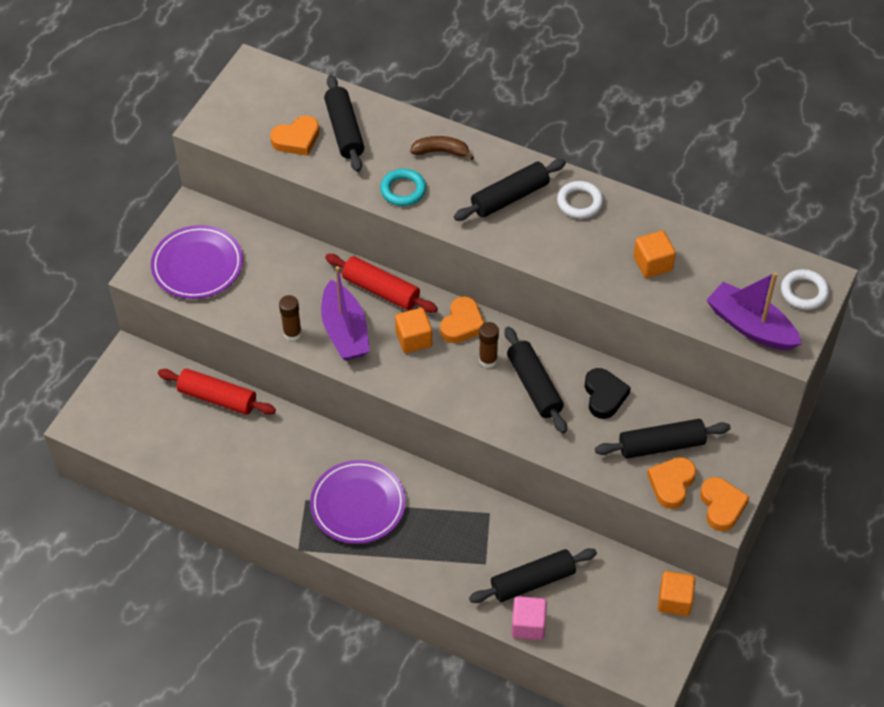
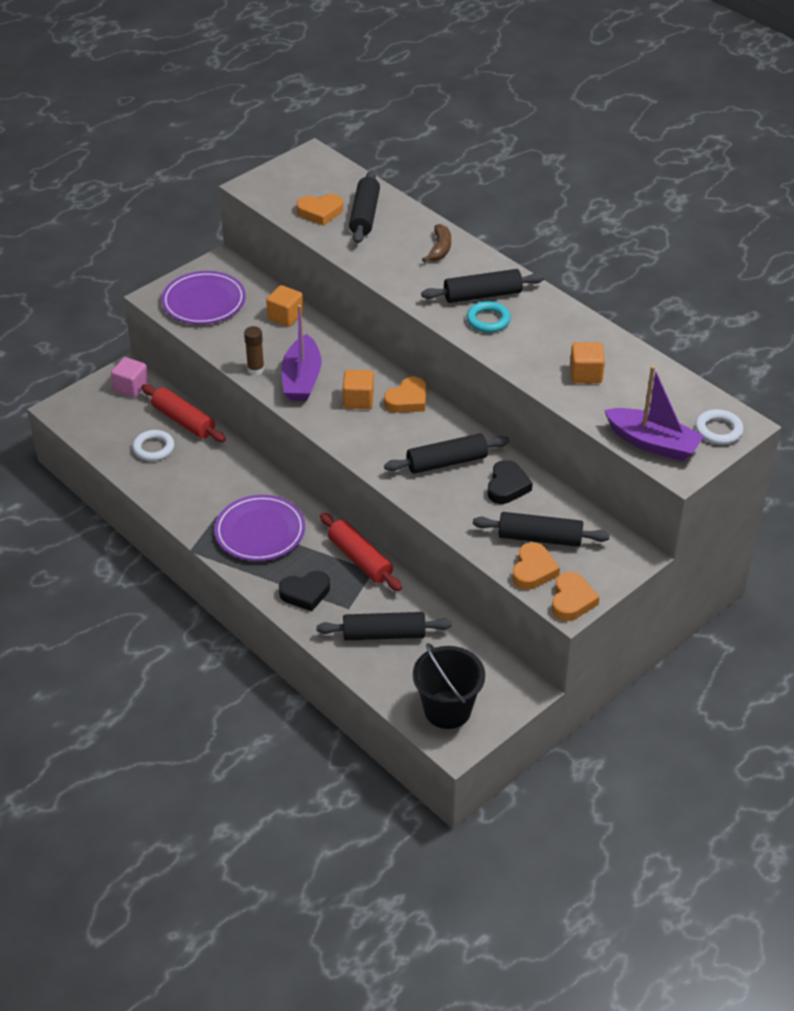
camera: 20 degrees right, 10 degrees down
red rolling pin [325,254,438,313] -> red rolling pin moved to [320,513,402,591]
turquoise ring [380,169,426,206] -> turquoise ring moved to [466,301,511,333]
brown banana [410,136,474,160] -> brown banana turned 75 degrees clockwise [422,224,451,262]
brown glue stick [479,322,499,368] -> none
black rolling pin [505,327,567,433] -> black rolling pin turned 75 degrees clockwise [384,433,509,474]
pink cube [512,596,547,640] -> pink cube moved to [111,357,149,398]
white ring [557,181,603,219] -> white ring moved to [132,430,174,461]
orange heart [647,457,696,509] -> orange heart turned 150 degrees clockwise [512,542,560,590]
orange cube [658,571,695,616] -> orange cube moved to [266,285,303,327]
purple boat [706,272,802,350] -> purple boat turned 150 degrees clockwise [604,366,704,461]
none -> black heart [279,571,330,611]
none -> black bucket [413,643,485,729]

